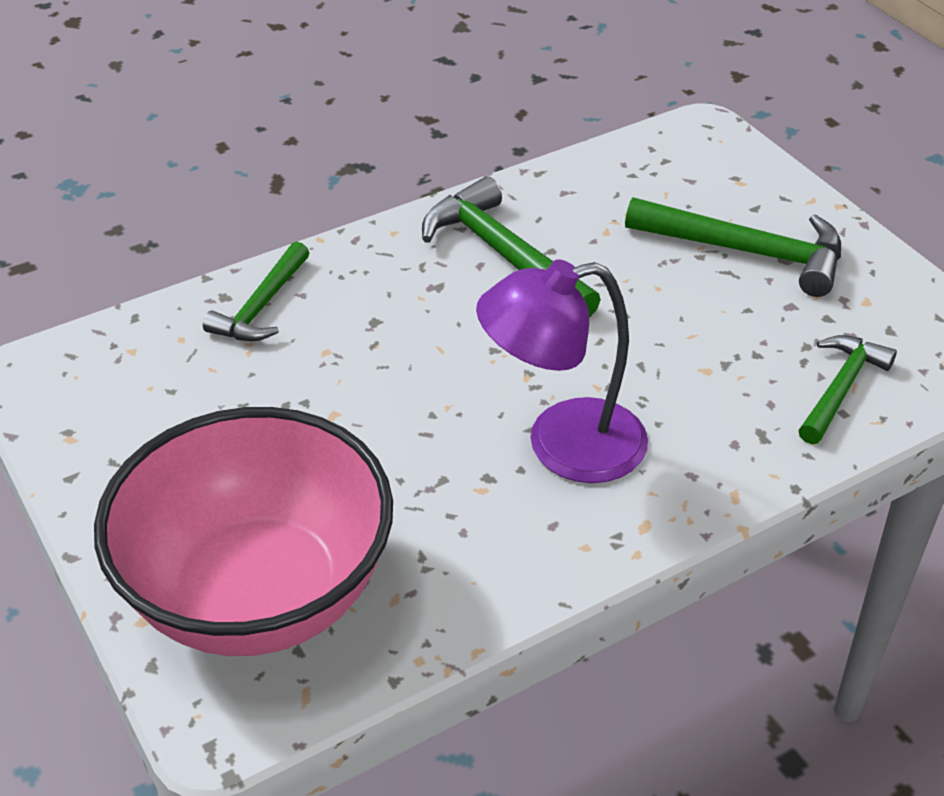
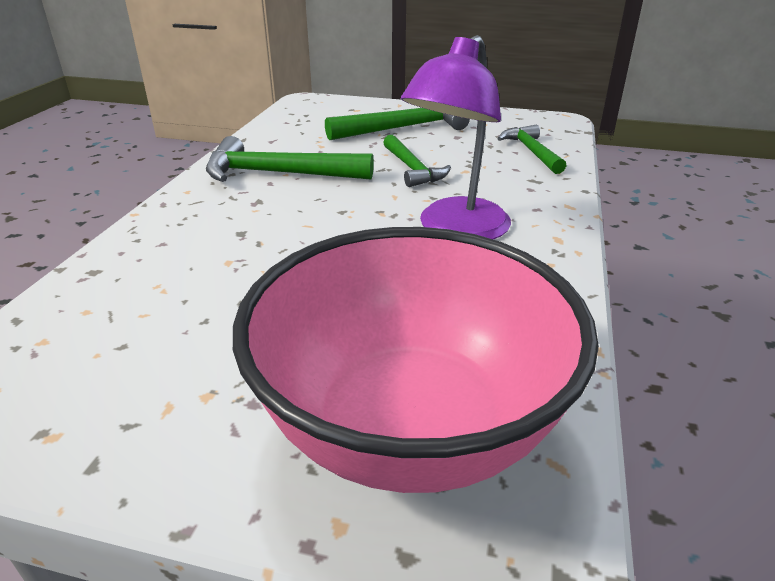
camera: 45 degrees left, 10 degrees down
green hammer [203,241,309,341] -> green hammer moved to [383,135,451,187]

